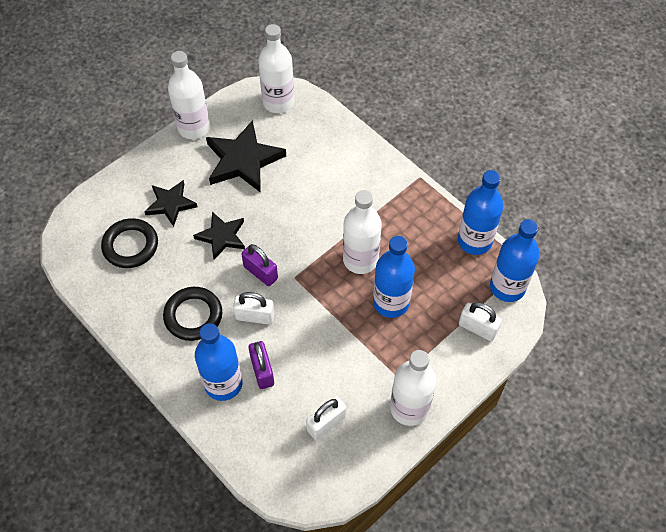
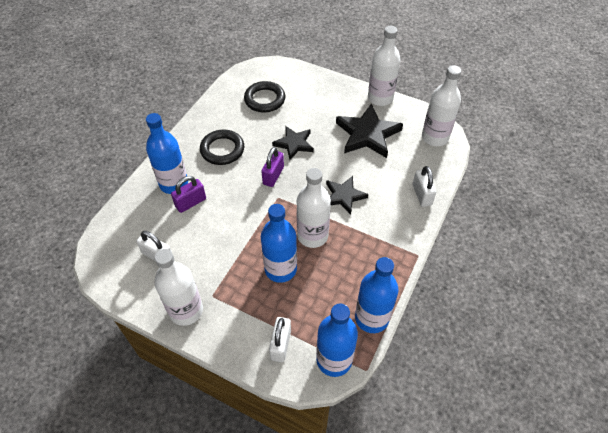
camera: 70 degrees right, 5 degrees down
black star [144,180,197,227] -> black star moved to [326,176,368,215]
white padlock [233,292,275,325] -> white padlock moved to [413,166,436,207]

